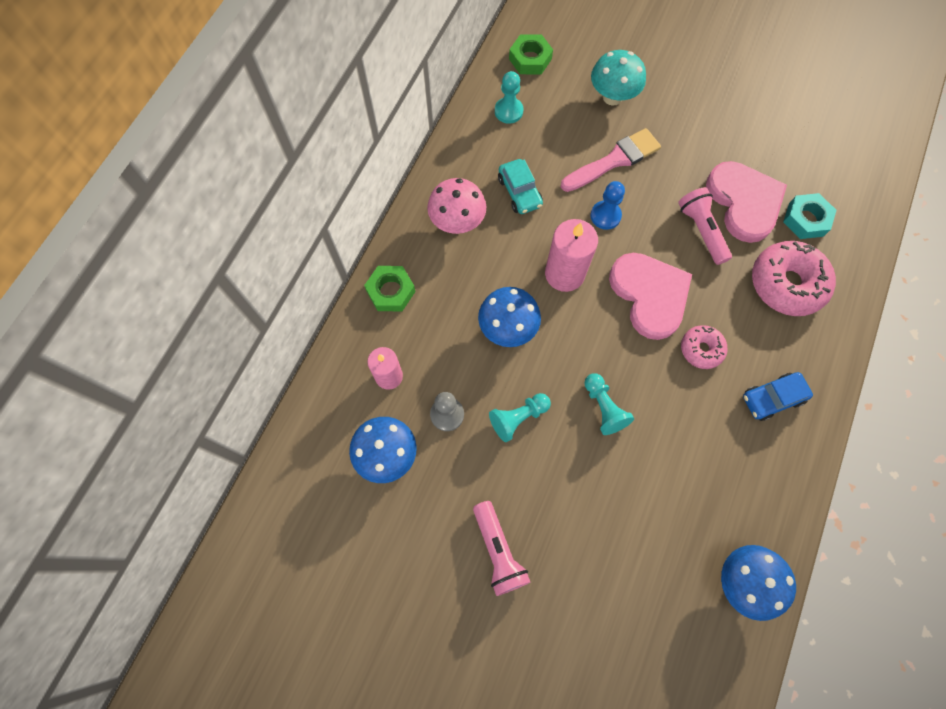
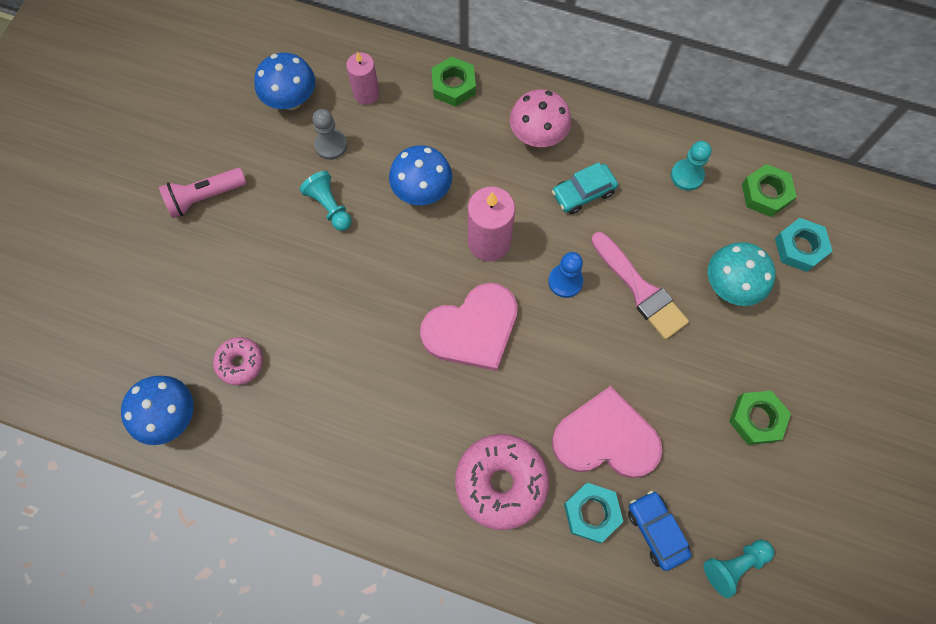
camera: 85 degrees right, 0 degrees up
turquoise pawn [584,373,634,435] -> turquoise pawn moved to [704,540,774,598]
pink flashlight [678,187,732,265] -> none
pink donut [681,325,728,369] -> pink donut moved to [213,337,263,385]
pink heart [706,161,787,243] -> pink heart turned 150 degrees counterclockwise [552,386,663,478]
blue car [743,372,813,421] -> blue car moved to [628,490,691,571]
none -> green nut [729,391,791,445]
none -> turquoise nut [775,218,832,272]

